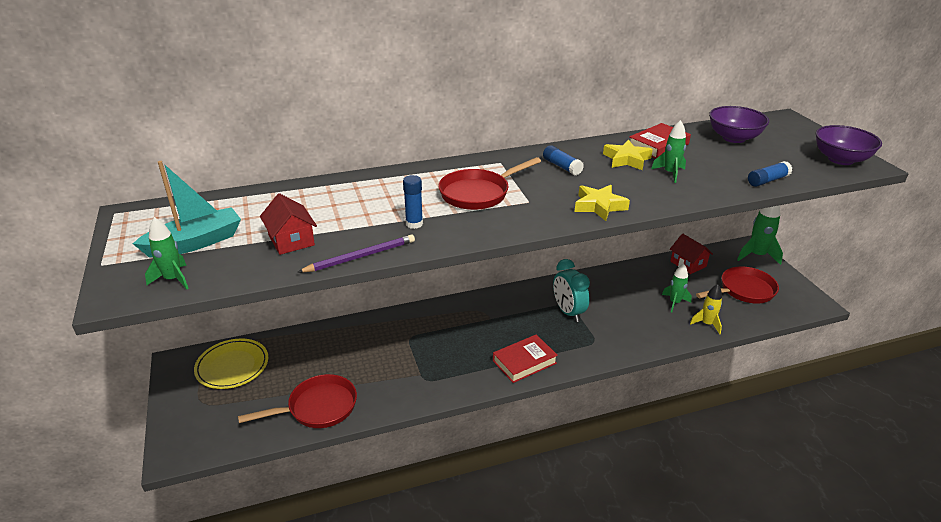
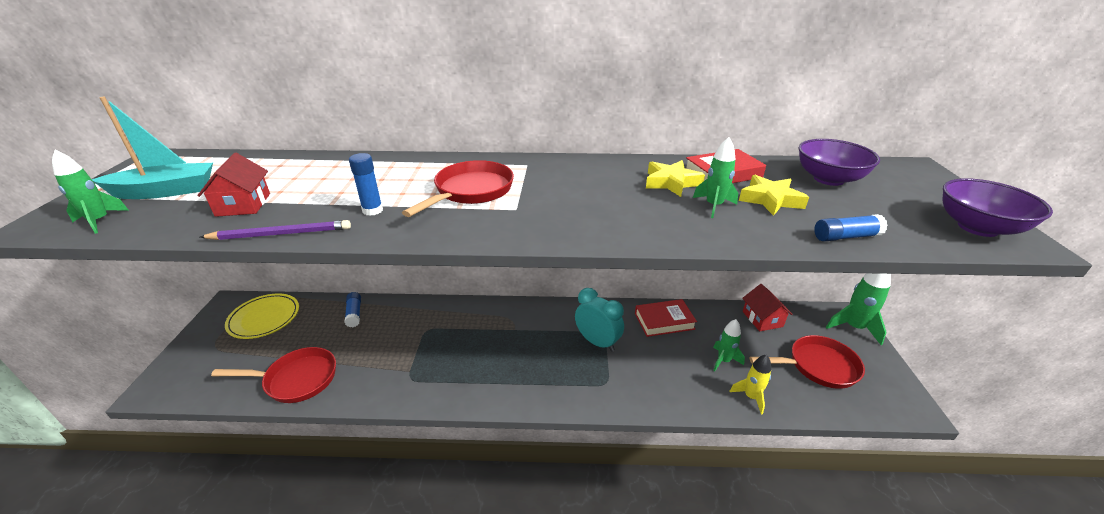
camera: 20 degrees right, 0 degrees up
red pan [438,157,541,210] -> red pan turned 135 degrees clockwise [402,160,514,217]
red book [493,334,558,383] -> red book moved to [635,299,697,337]
blue glue stick [543,145,584,175] -> blue glue stick moved to [344,292,361,327]
turquoise clock [553,259,590,322] -> turquoise clock turned 135 degrees clockwise [575,288,624,352]
yellow star [575,185,630,221] -> yellow star moved to [739,175,809,216]

